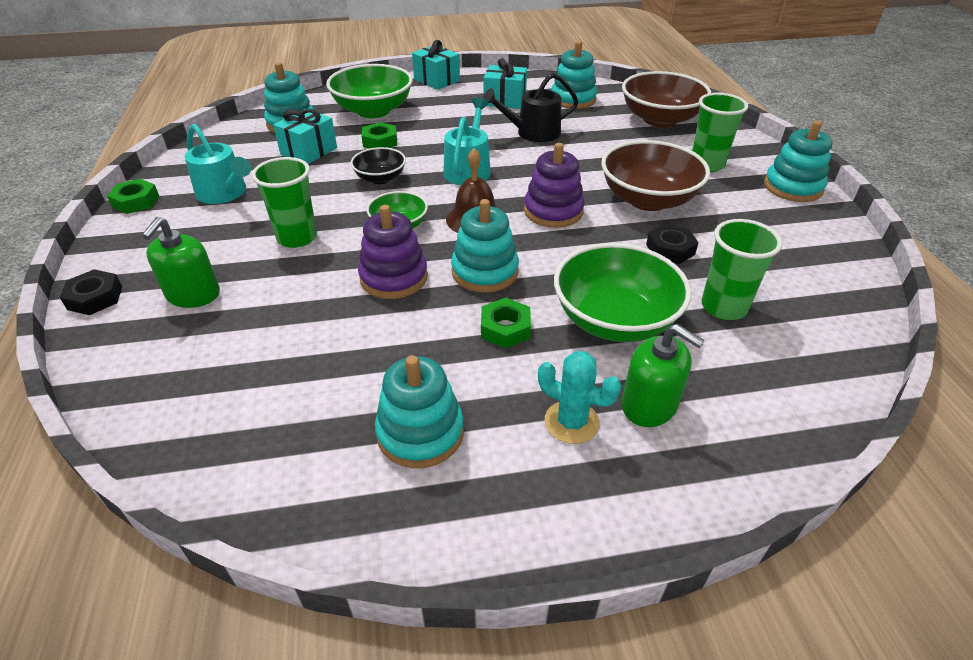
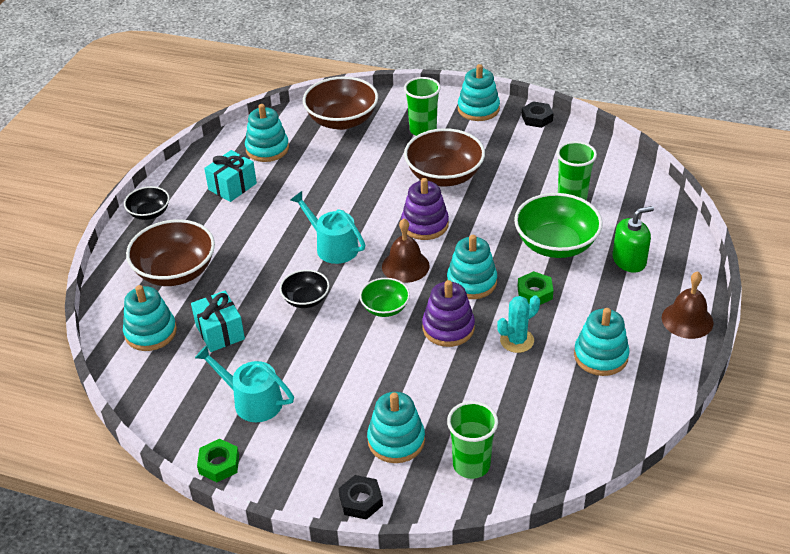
camera: 60 degrees left, 0 degrees up
green soap dispenser [142,217,220,308] -> turquoise stacking toy [367,392,425,463]
turquoise watering can [185,124,251,204] -> turquoise watering can turned 135 degrees counterclockwise [195,345,294,422]
green cup [252,157,317,248] -> green cup moved to [447,401,498,479]
green bowl [326,64,413,118] -> brown bowl [126,219,215,286]
green nut [361,122,397,149] -> none
turquoise gift [412,40,460,90] -> black bowl [124,186,170,220]
black watering can [483,73,578,142] -> none
turquoise cactus [538,351,621,444] -> turquoise cactus moved to [497,295,540,353]
black nut [646,224,698,264] -> black nut moved to [521,101,554,128]
none -> brown bell [662,271,714,339]

